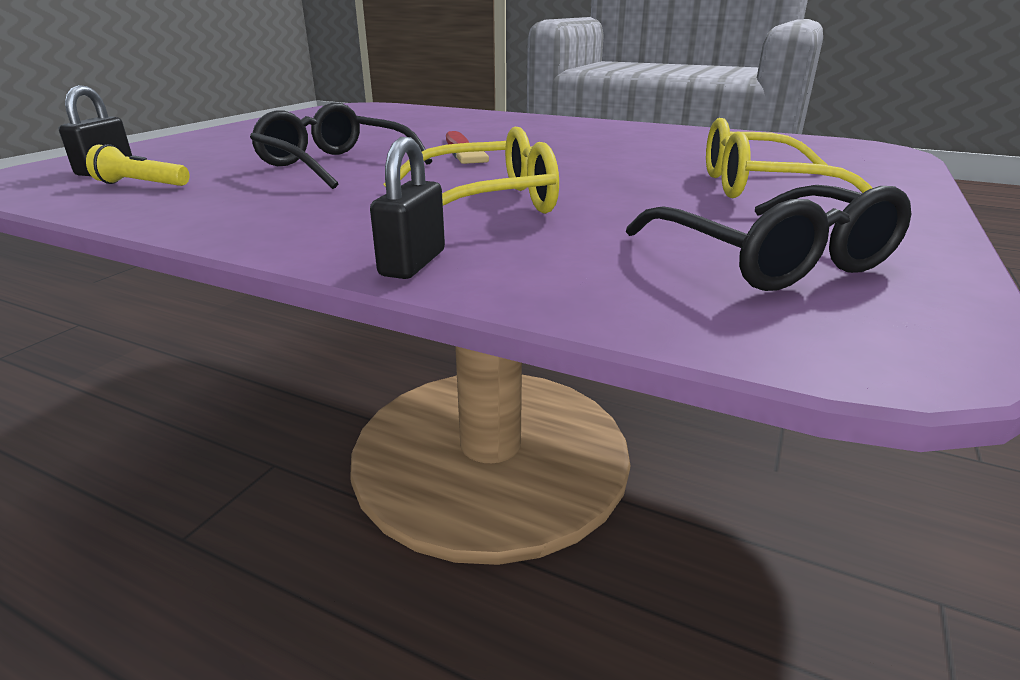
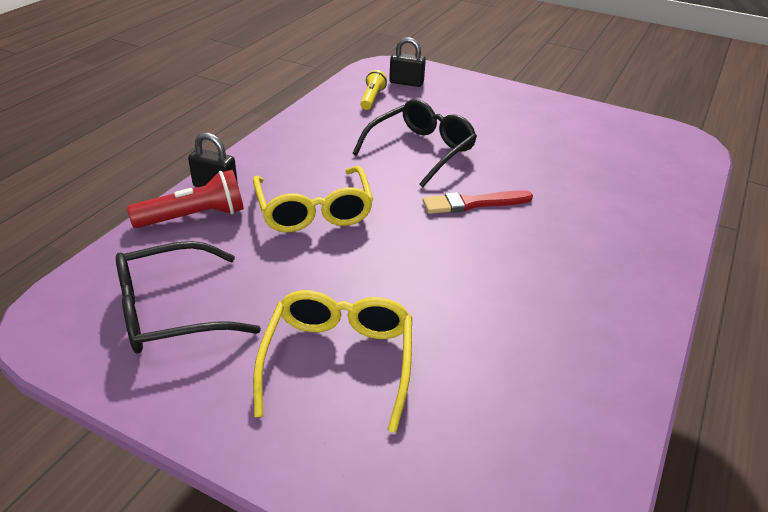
camera: 90 degrees right, 10 degrees up
none -> red flashlight [127,170,244,228]

